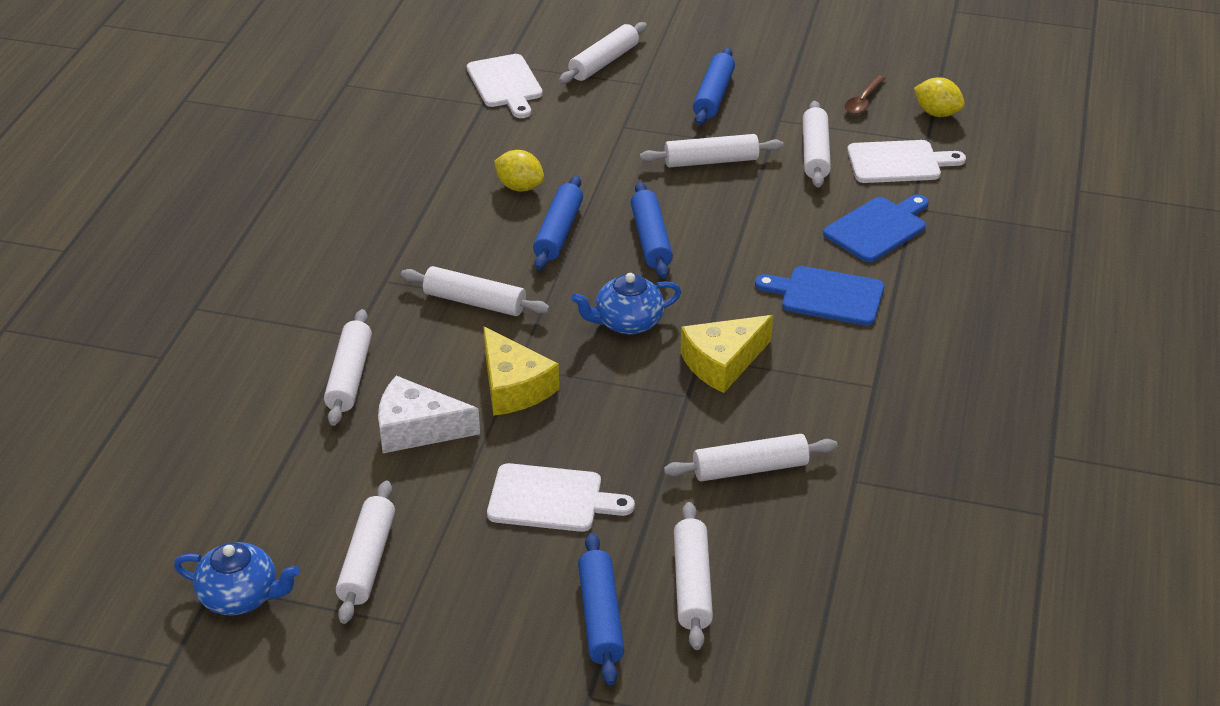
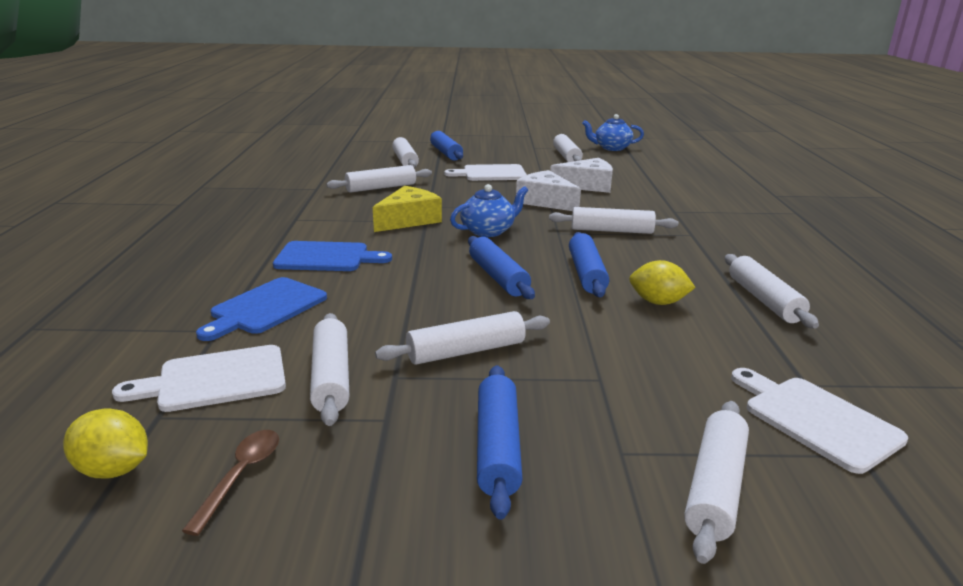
camera: 165 degrees right, 15 degrees down
white rolling pin [324,309,372,426] -> white rolling pin moved to [725,254,819,328]
yellow cheese [483,327,559,416] -> white cheese [516,170,581,211]

